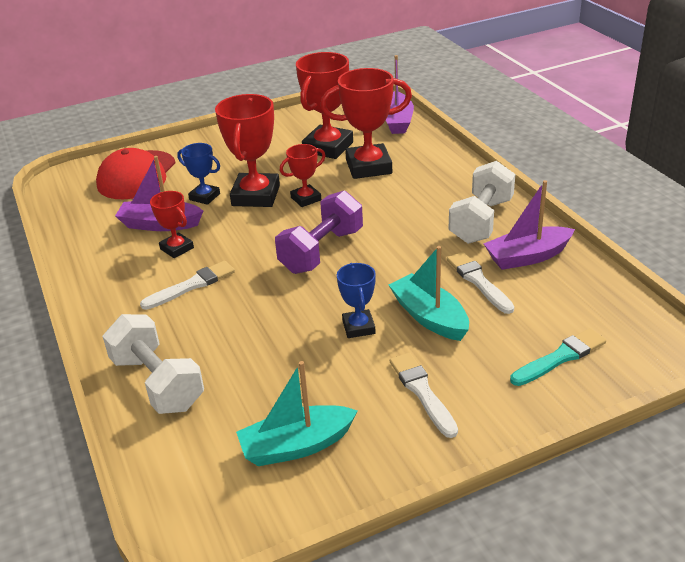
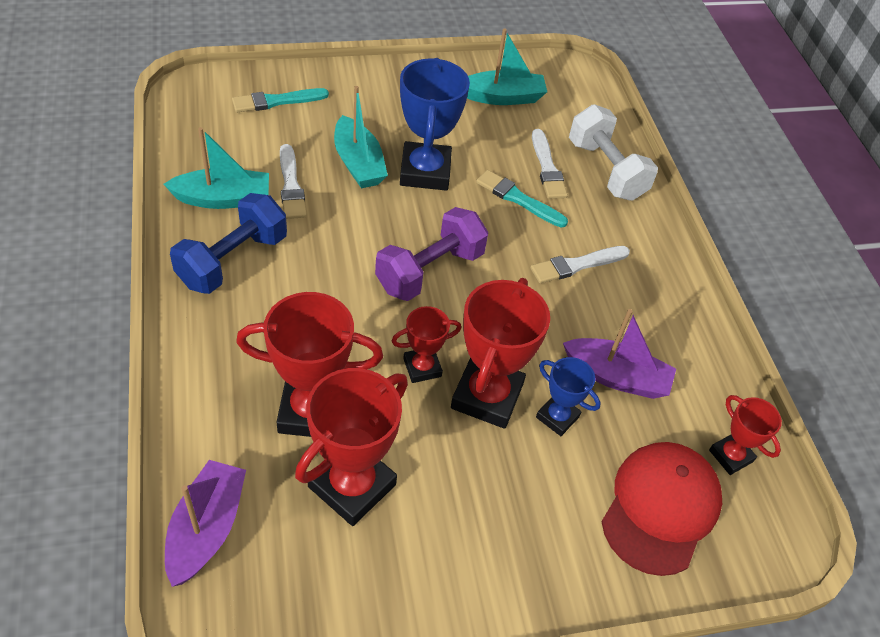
camera: 175 degrees left, 15 degrees up
red trophy [150,191,194,258] -> red trophy moved to [709,395,782,475]
blue trophy [337,263,376,338] -> blue trophy [400,58,470,191], size x1.83
white brush [390,353,458,438] -> white brush moved to [532,129,568,199]
white dumbbell [448,161,515,244] -> blue dumbbell [170,193,287,294]
purple boat [483,180,575,270] -> turquoise boat [164,127,269,209]
none -> turquoise brush [476,170,568,227]

